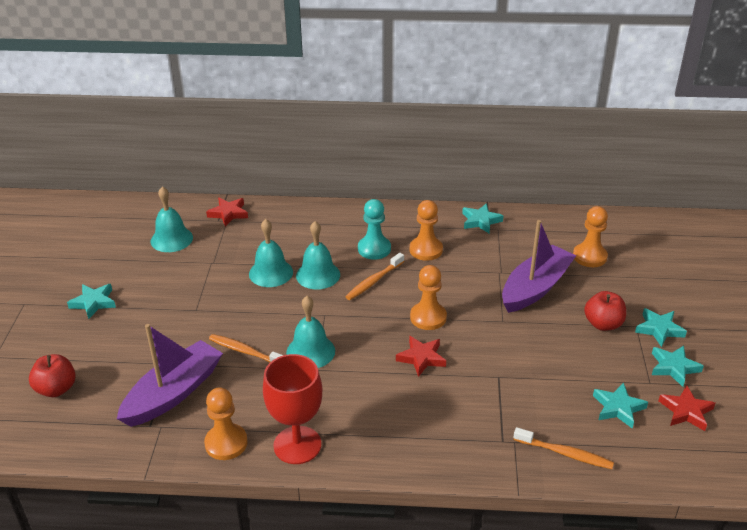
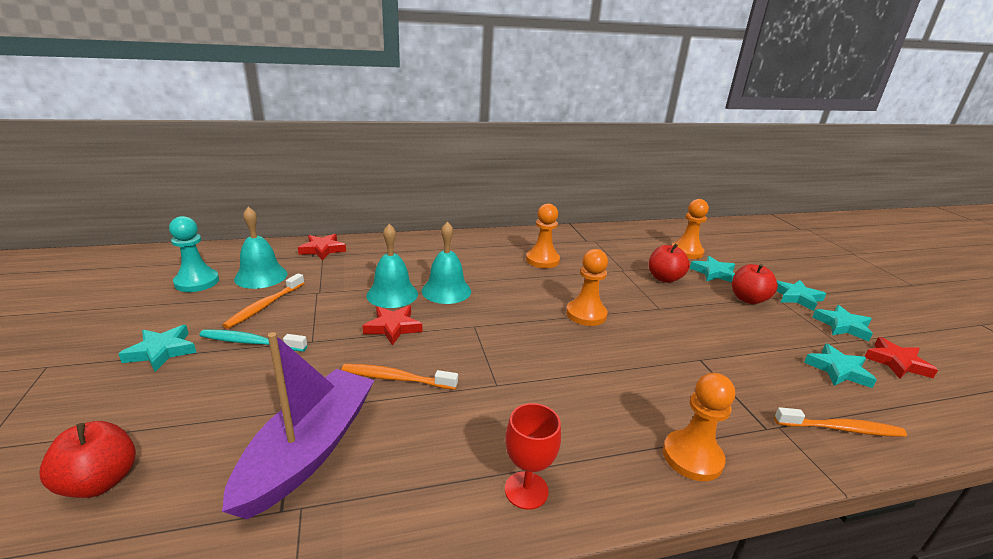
camera: 20 degrees left, 10 degrees down
orange pawn [204,388,248,460] -> orange pawn moved to [663,373,735,481]
red goblet [263,354,322,464] -> red goblet [505,403,561,510], size x0.61
turquoise bell [286,296,335,368] -> none
orange toothbrush [345,253,404,300] -> orange toothbrush moved to [222,273,305,329]
turquoise pawn [358,199,391,260] -> turquoise pawn moved to [169,216,219,292]
red star [396,336,446,377] -> red star moved to [363,306,422,346]
turquoise star [462,203,504,233] -> turquoise star moved to [690,256,735,282]
purple boat [502,220,576,313] -> red apple [649,244,690,283]
none -> turquoise toothbrush [199,329,307,352]

